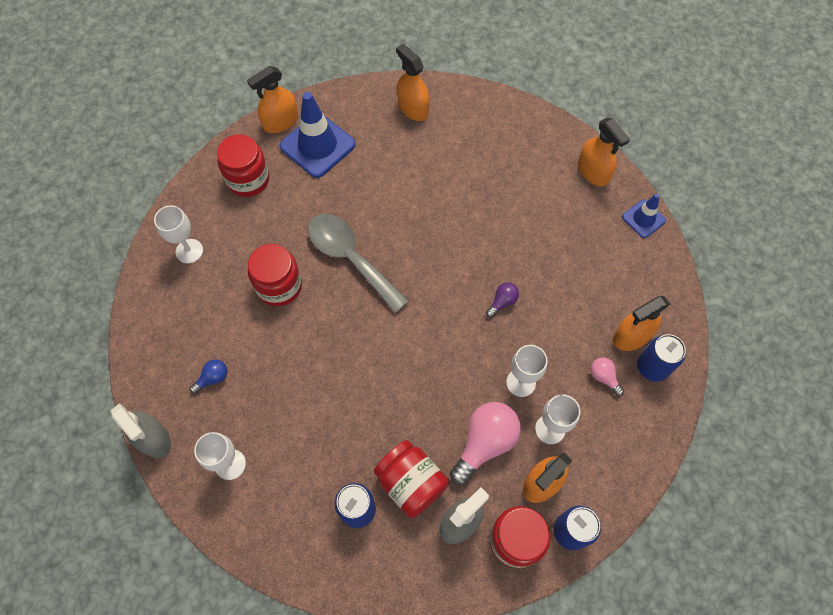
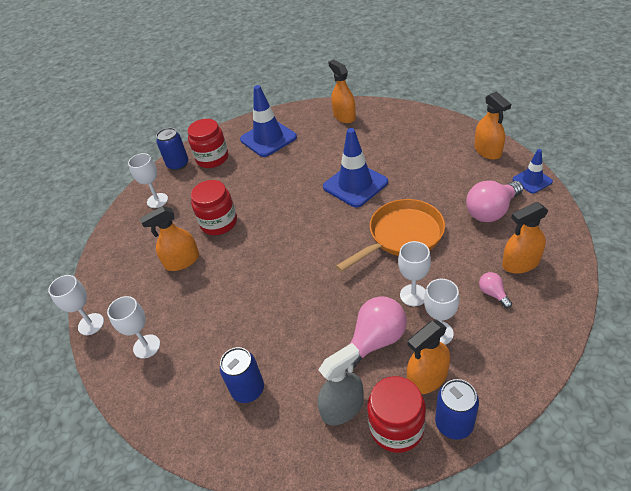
camera: 15 degrees right, 20 degrees down
grey spray bottle [111,403,171,458] -> white goblet [48,275,104,335]
blue light bulb [190,359,227,394] -> none
orange spray bottle [247,66,298,133] -> orange spray bottle moved to [139,206,199,271]
grey spoon [308,214,409,313] -> none
red jar [374,440,449,518] -> none
purple light bulb [486,282,519,318] -> orange pan [336,199,445,272]
blue can [637,334,686,382] -> blue can moved to [156,128,188,171]
none -> blue traffic cone [323,128,388,207]
none -> pink light bulb [466,180,523,222]

